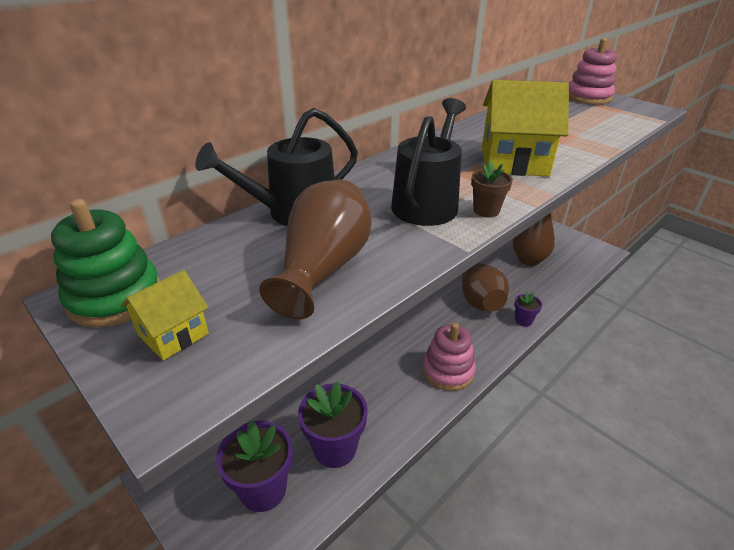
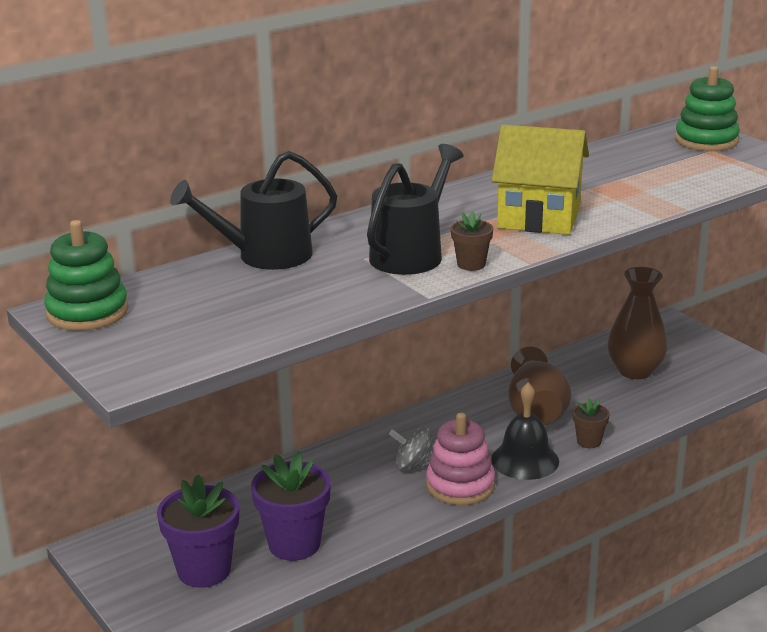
camera: 10 degrees right, 10 degrees down
yellow house [120,270,209,360] -> none
brown vase [259,179,372,319] -> none
purple flower pot [515,292,542,327] -> brown flower pot [573,397,610,448]
pink stacking toy [569,38,617,104] -> green stacking toy [675,66,740,151]
none -> grey spinning top [389,427,433,470]
none -> black bell [491,383,559,480]

